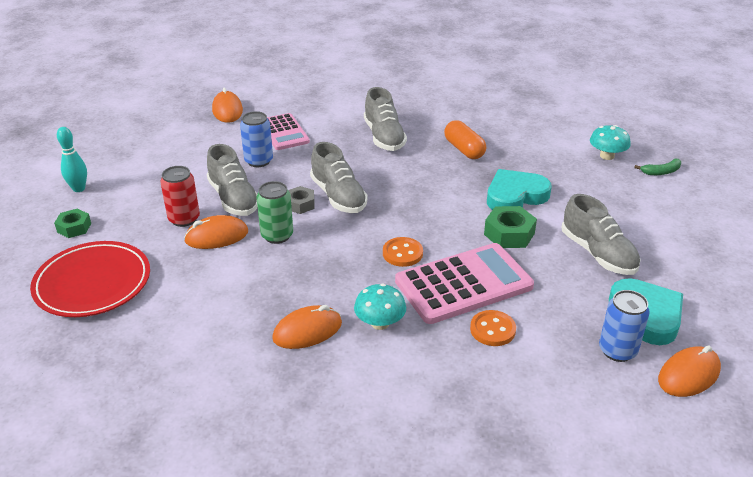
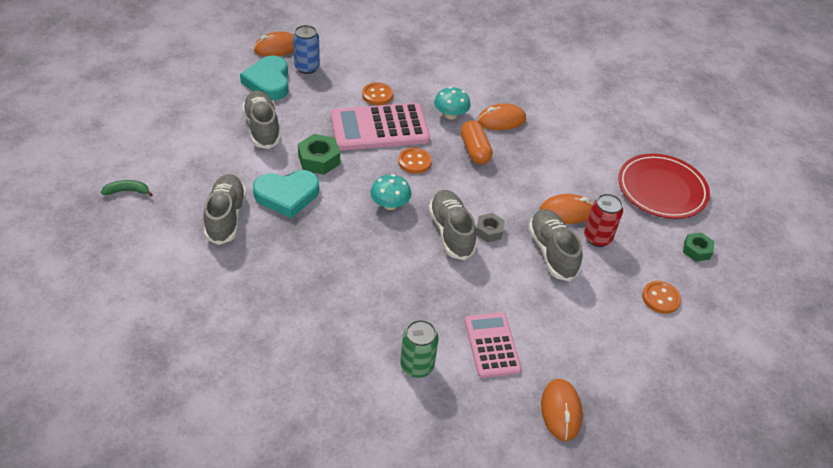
camera: 170 degrees left, 10 degrees up
turquoise bowling pin [57,127,87,192] -> none
blue can [240,111,273,167] -> none
green can [256,181,293,244] -> green can moved to [400,320,439,378]
grey shoe [364,87,407,151] -> grey shoe moved to [203,174,246,245]
orange capsule [444,120,486,159] -> orange capsule moved to [461,121,493,165]
turquoise mushroom [590,125,631,160] -> turquoise mushroom moved to [371,174,411,210]
none -> orange button [642,281,681,314]

